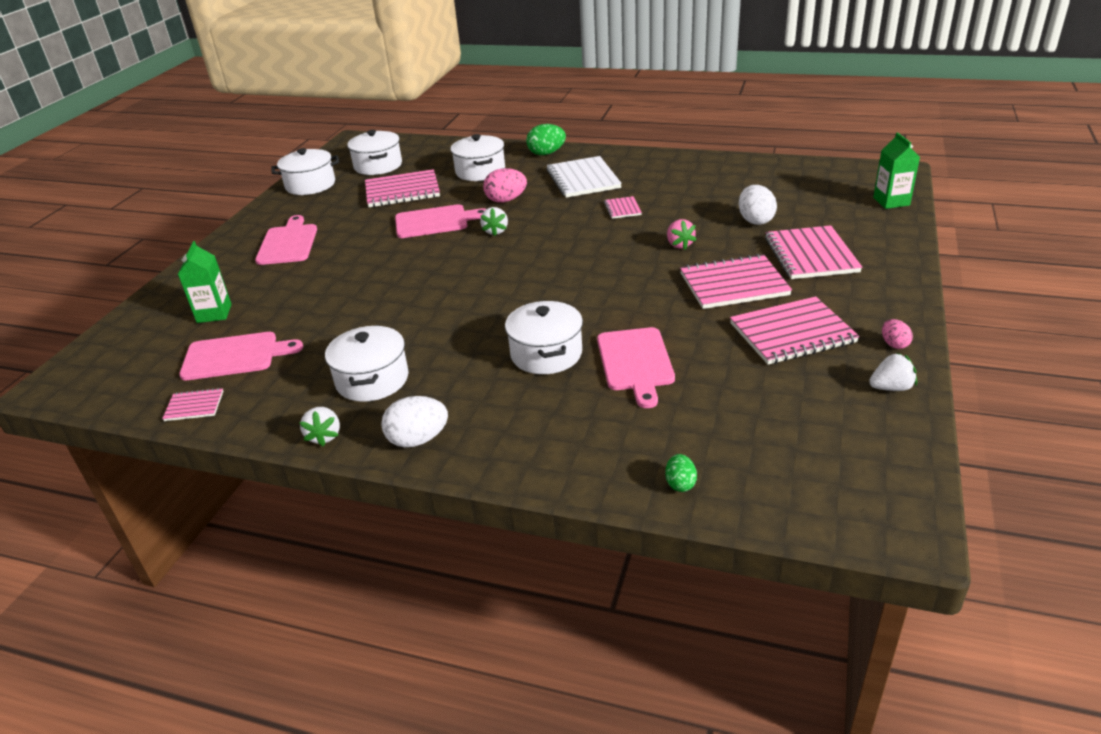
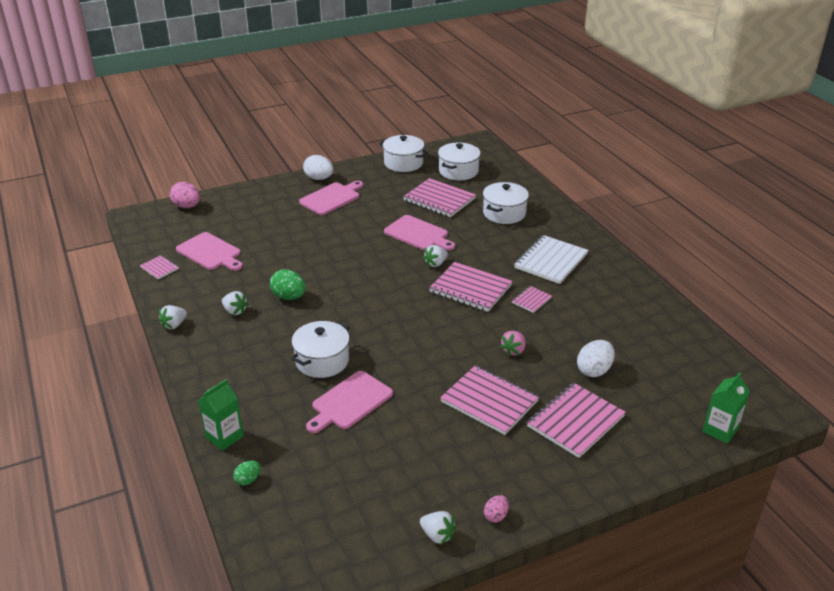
camera: 45 degrees right, 0 degrees up
green carton [178,241,232,323] -> green carton moved to [198,379,244,451]
white pot [325,325,409,402] -> white strawberry [222,291,248,315]
white egg [381,396,448,447] -> white egg moved to [303,155,333,180]
pink egg [483,168,527,202] -> pink egg moved to [170,182,200,208]
green egg [526,124,566,155] -> green egg moved to [270,269,306,300]
pink notebook [730,296,860,365] -> pink notebook moved to [429,262,512,312]

